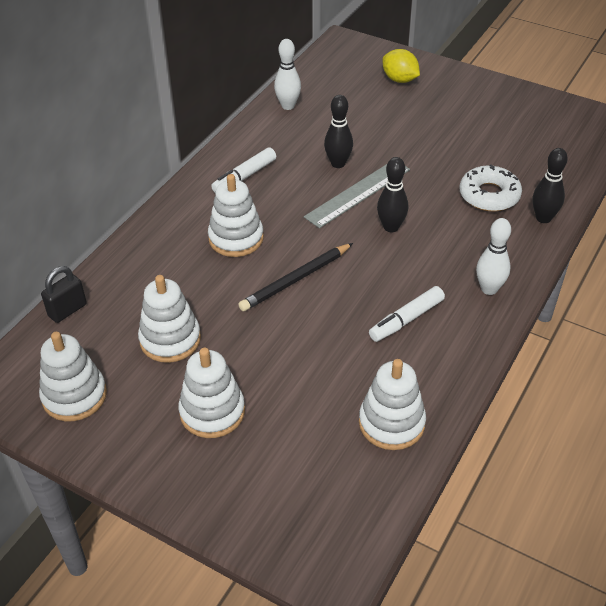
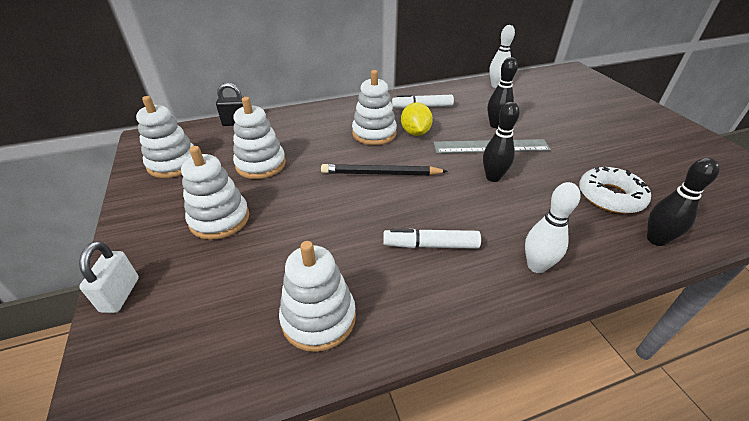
camera: 40 degrees right, 5 degrees down
yellow lemon [382,49,420,83] -> yellow lemon moved to [401,102,433,136]
none -> white padlock [79,241,139,313]

